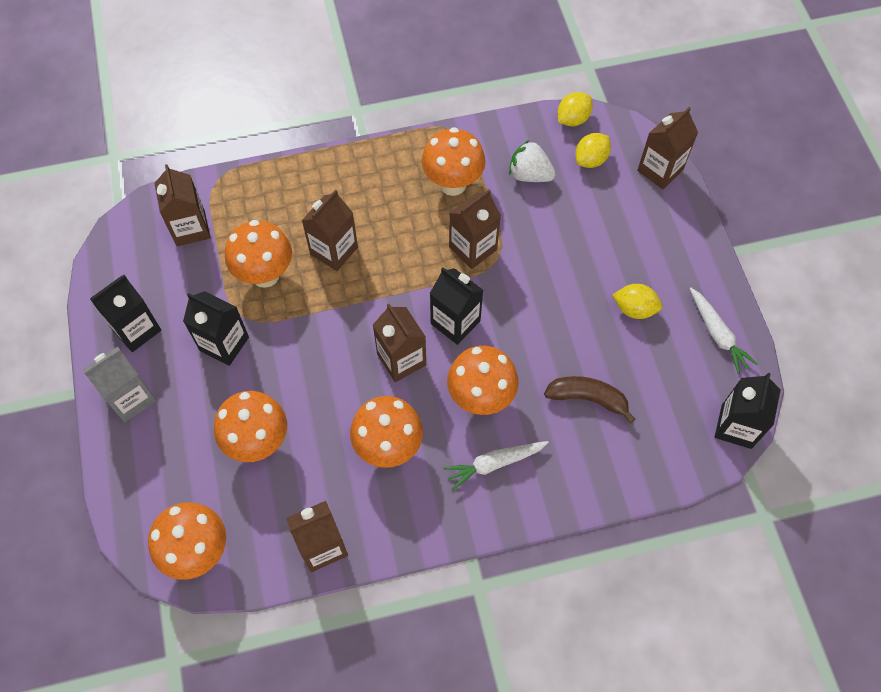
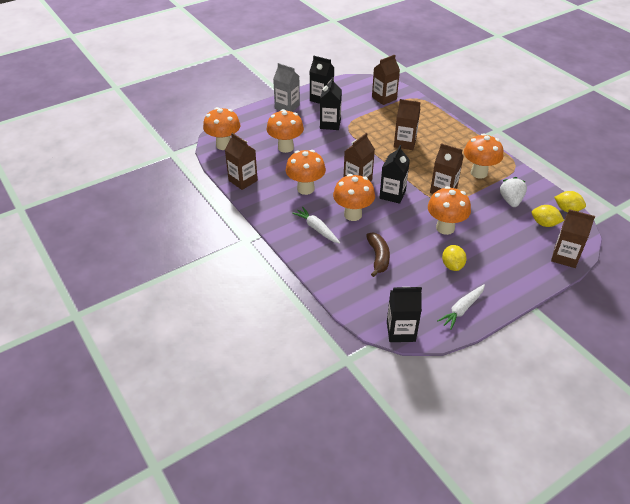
camera: 70 degrees right, 20 degrees down
orange mushroom [225,220,292,288] -> orange mushroom moved to [428,186,471,235]

